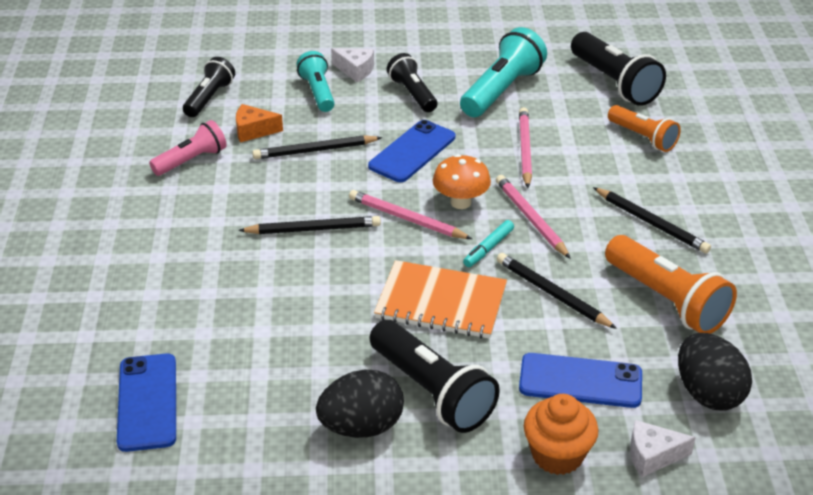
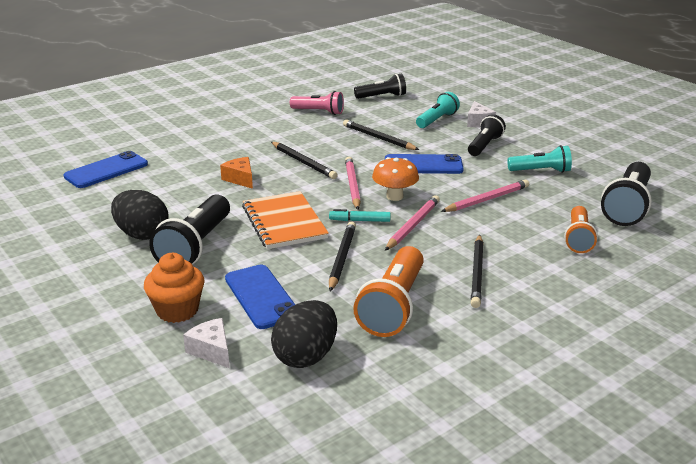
camera: 55 degrees right, 10 degrees down
orange cheese [236,104,283,142] -> orange cheese moved to [220,157,253,189]
turquoise flashlight [460,27,547,117] -> turquoise flashlight [507,145,572,173], size x0.63

